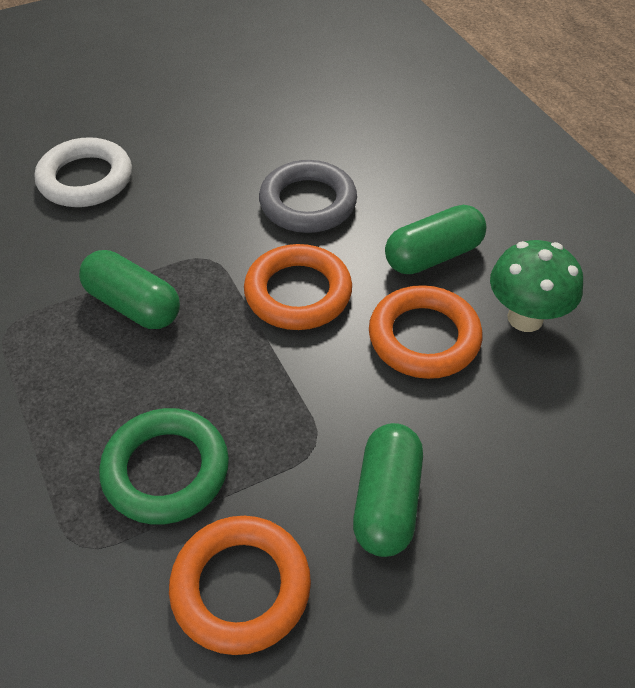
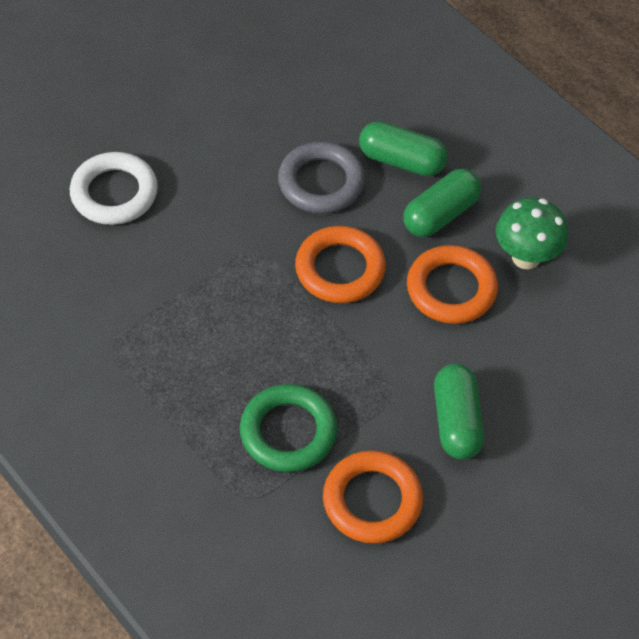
camera: 15 degrees left, 5 degrees up
green capsule [79,250,180,329] -> green capsule moved to [359,121,448,176]

